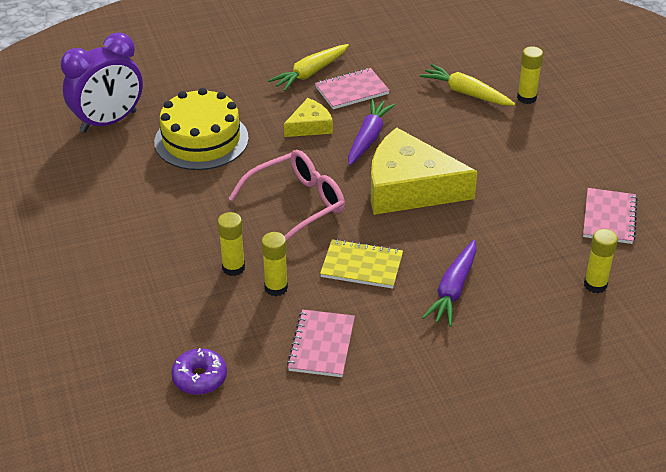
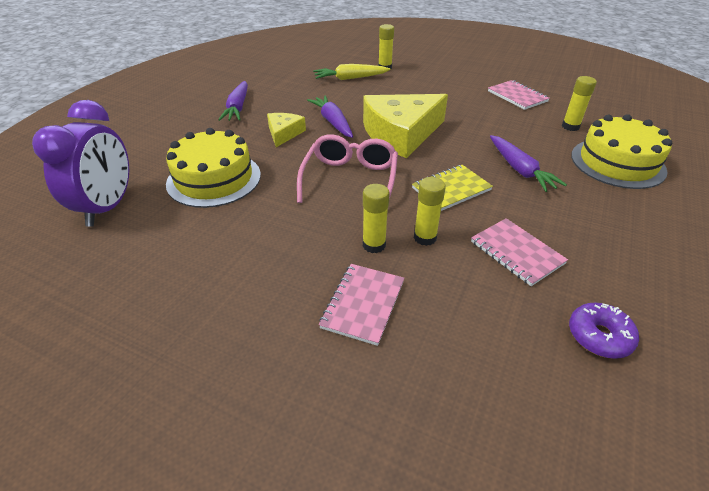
camera: 45 degrees left, 0 degrees up
purple donut [171,348,227,395] -> purple donut moved to [569,303,639,359]
yellow carrot [268,44,349,91] -> purple carrot [218,81,248,121]
pink notebook [315,68,390,109] -> pink notebook moved to [319,264,404,346]
none -> yellow cake [571,114,672,189]

